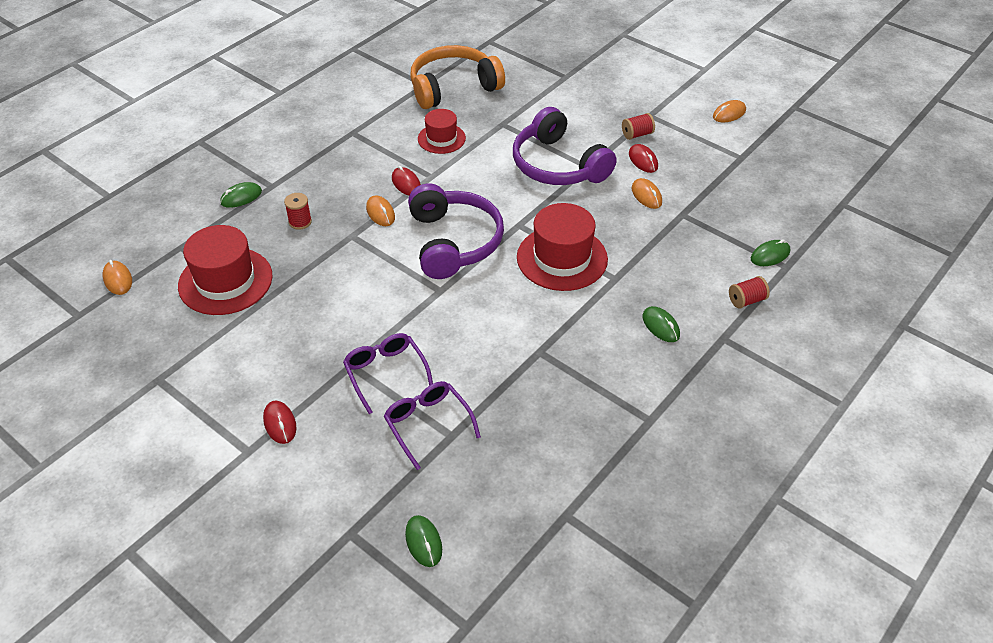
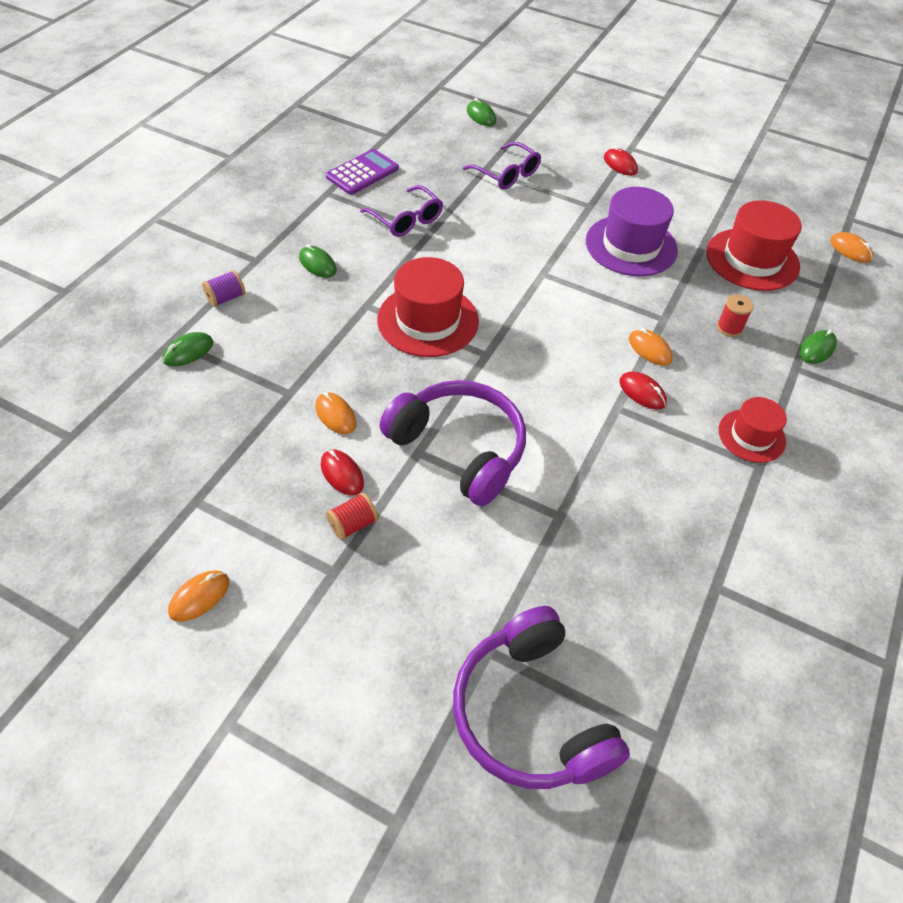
camera: 165 degrees right, 5 degrees up
purple glasses [343,333,433,414] -> purple glasses moved to [360,185,443,237]
purple headphones [408,183,504,279] -> purple headphones moved to [453,606,630,789]
orange headphones [410,45,505,109] -> none
red hat [418,109,466,154] -> red hat moved to [718,397,787,463]
red spool [729,276,770,309] -> purple spool [202,270,245,307]
none -> purple calculator [326,149,399,195]
none -> purple hat [586,187,678,276]

